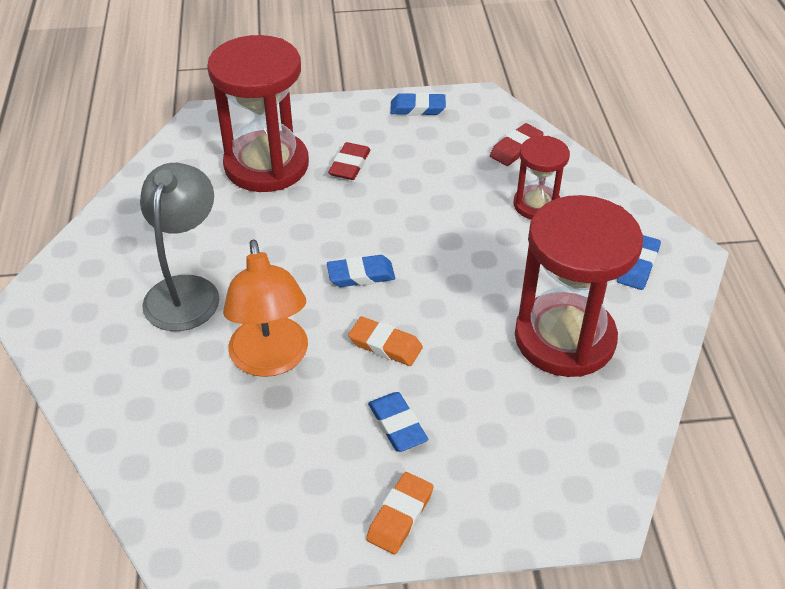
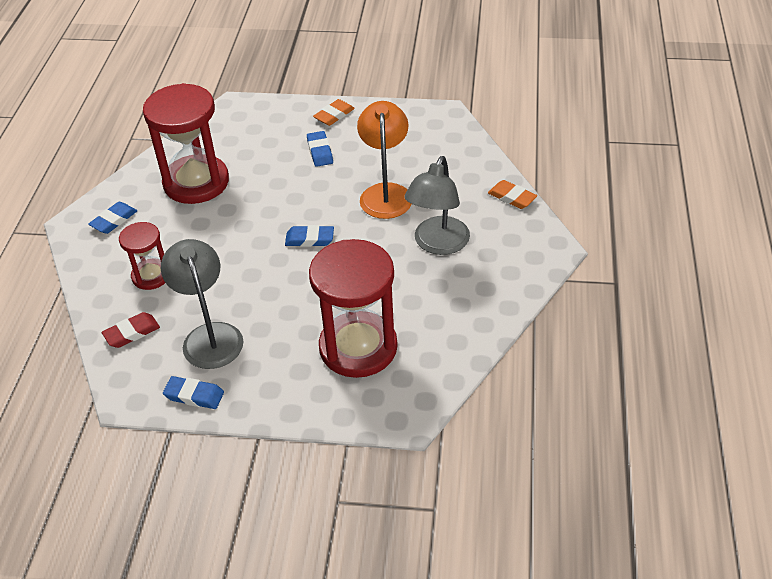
camera: 165 degrees left, 0 degrees up
red eraser [328,142,370,180] -> none
orange eraser [348,316,423,366] -> orange eraser moved to [488,180,537,209]
none -> grey lamp [161,239,244,369]

